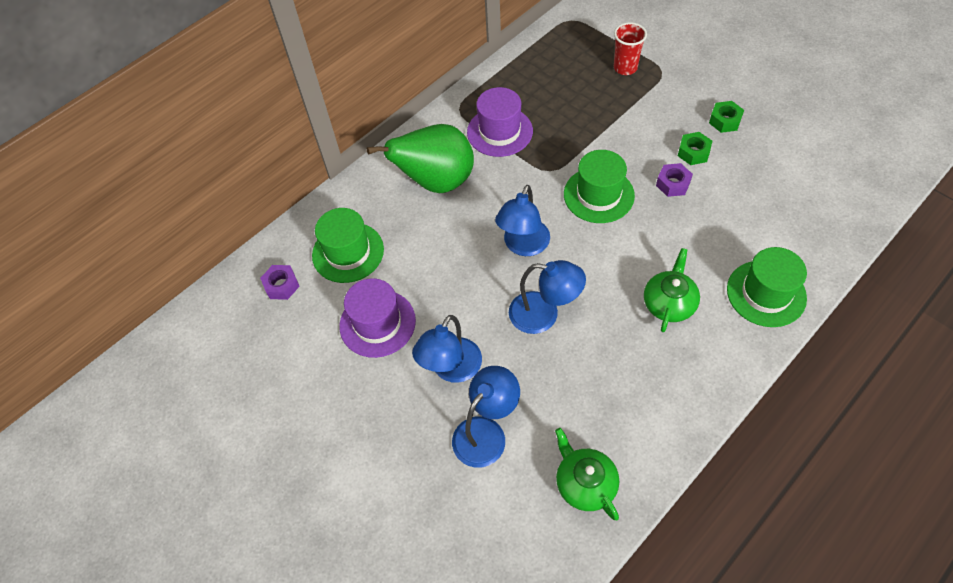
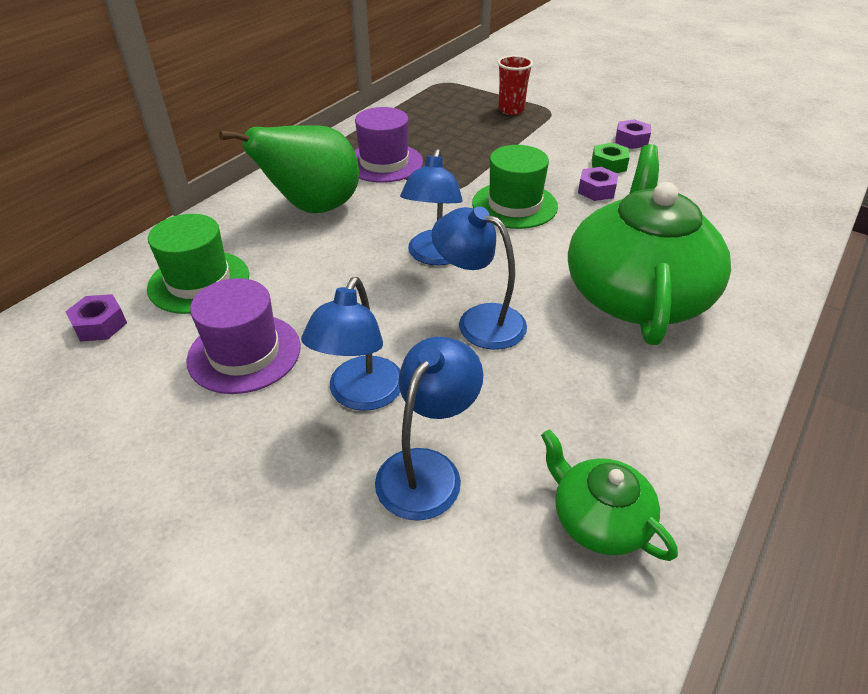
camera: 15 degrees left, 15 degrees down
blue lamp [509,260,586,334] -> blue lamp turned 150 degrees counterclockwise [432,206,527,350]
green teapot [644,248,700,332] -> green teapot [568,144,731,345], size x2.10
green nut [709,101,744,133] -> purple nut [615,119,651,149]
green hat [727,247,807,327] -> none

